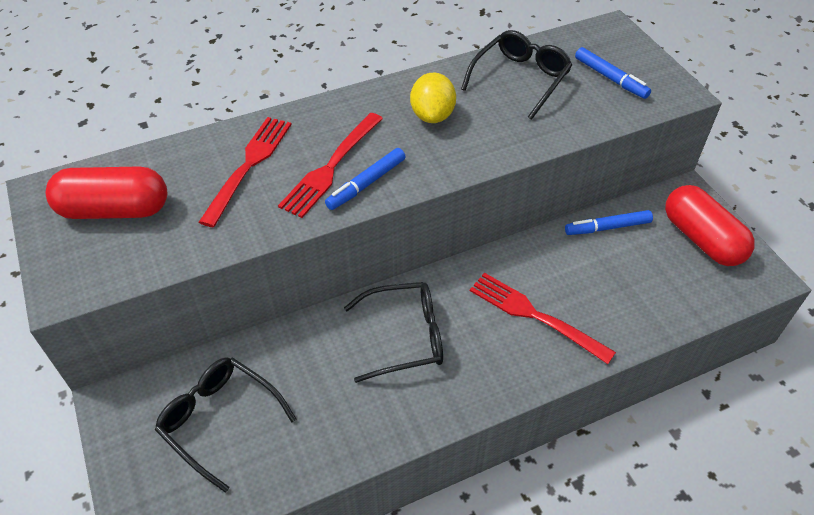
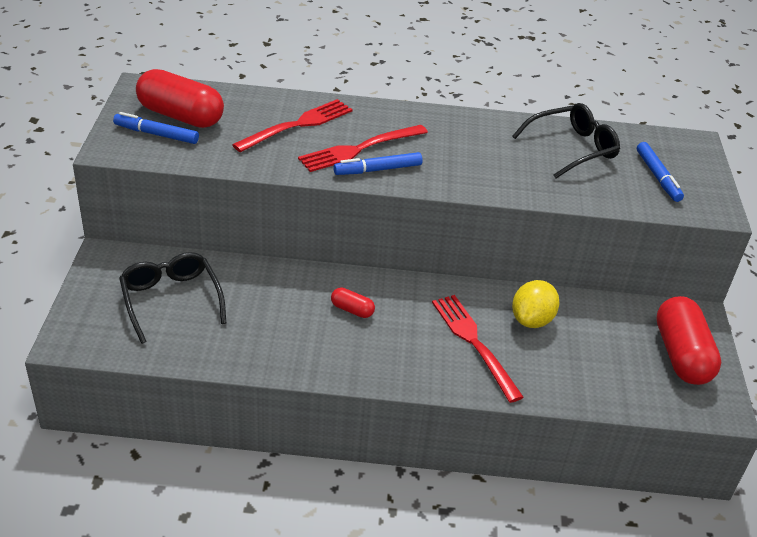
camera: 25 degrees right, 10 degrees down
black glasses [344,282,443,383] -> red capsule [331,287,375,318]
yellow lemon [410,73,456,123] -> yellow lemon moved to [512,280,559,328]
blue marker [565,210,653,235] -> blue marker moved to [113,112,199,144]

